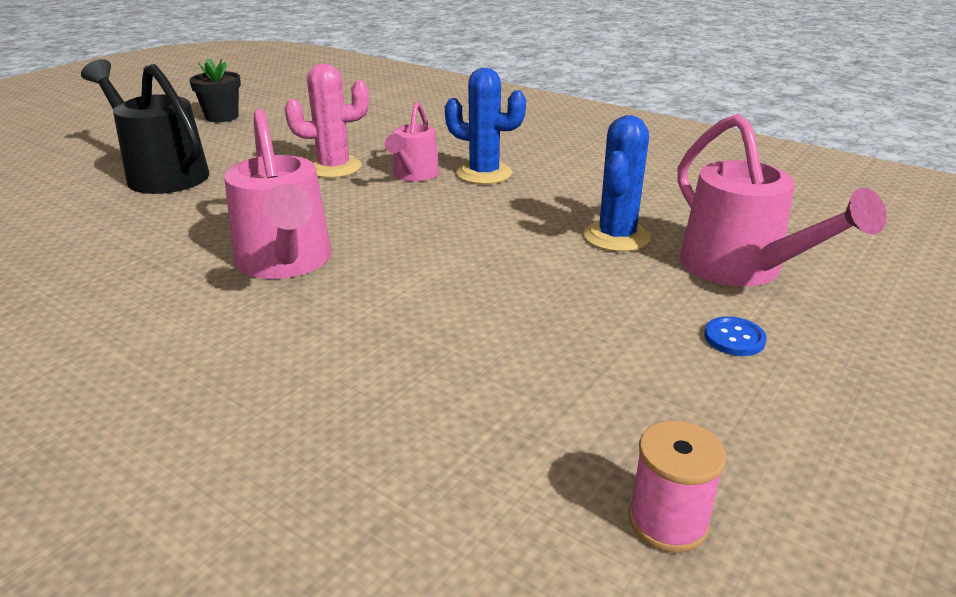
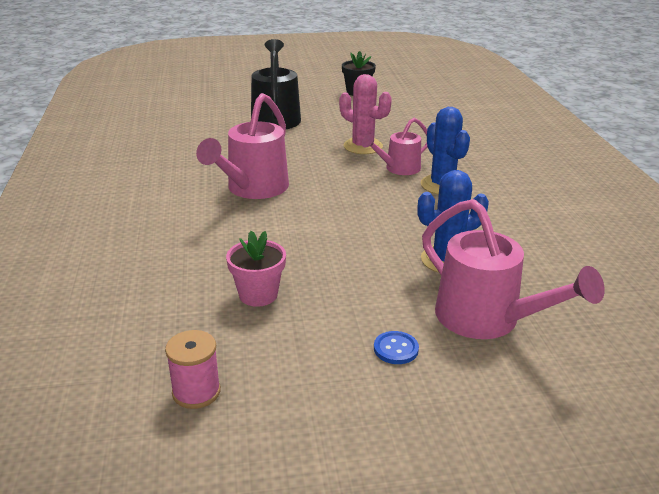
camera: 45 degrees right, 0 degrees up
pink watering can [677,114,887,287] -> pink watering can turned 60 degrees counterclockwise [422,199,605,339]
none -> pink flower pot [226,231,286,307]

